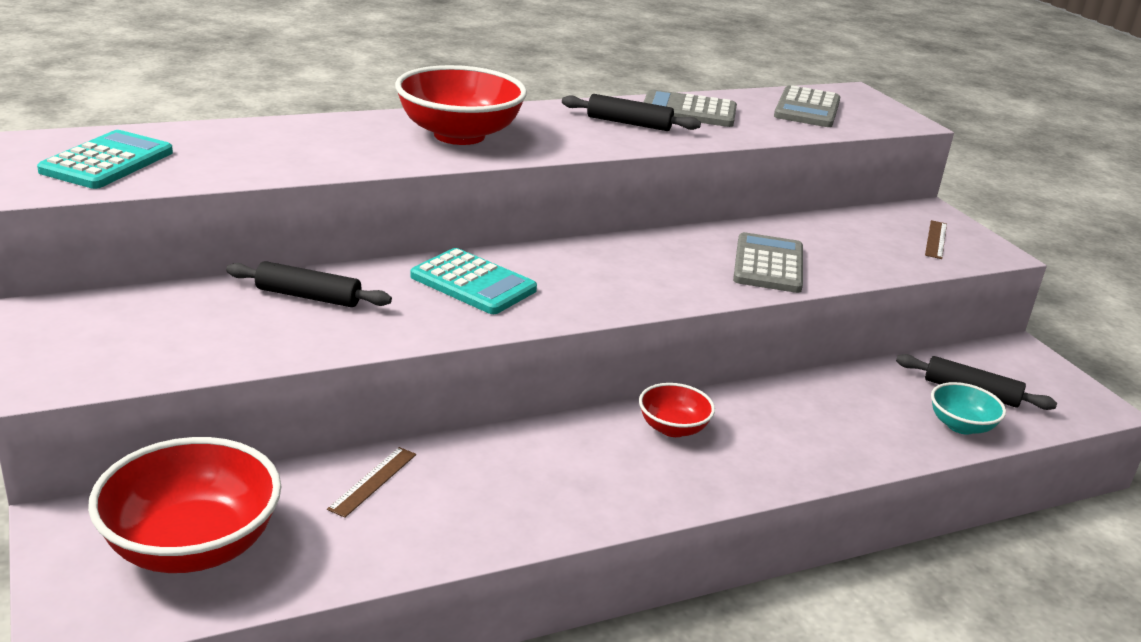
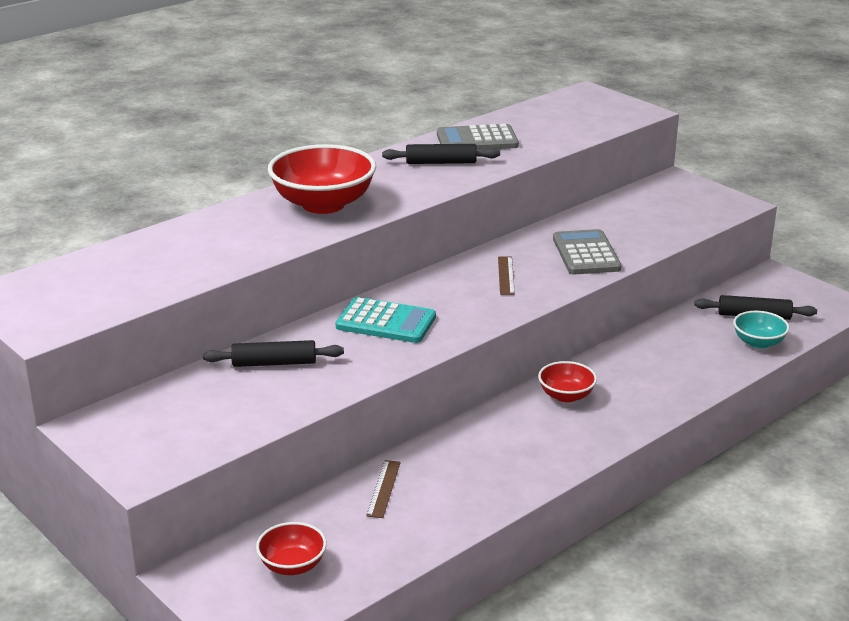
camera: 15 degrees left, 0 degrees up
turquoise calculator [37,130,173,189] -> none
red bowl [88,437,281,573] -> red bowl [256,522,327,575], size x0.52
grey calculator [774,85,841,127] -> none
brown ruler [925,220,947,259] -> brown ruler moved to [498,256,515,295]

